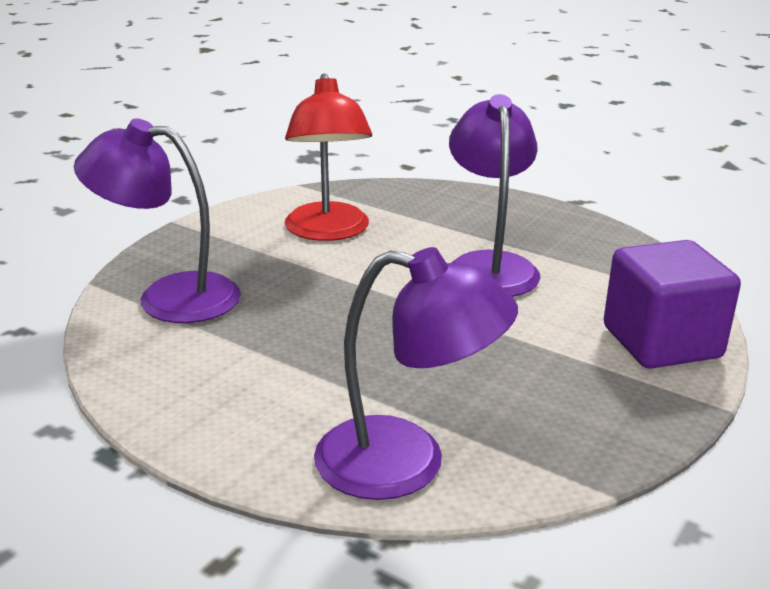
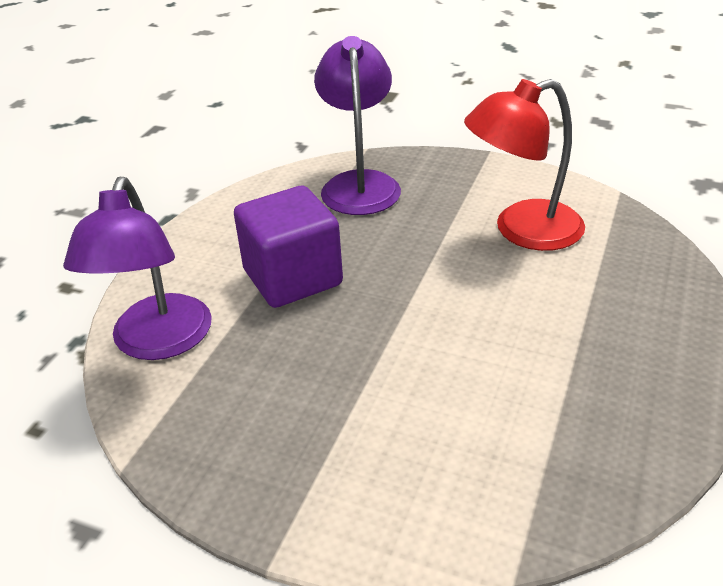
camera: 80 degrees right, 10 degrees up
purple lamp [449,94,541,297] -> none
purple cube [604,240,741,369] -> purple cube moved to [234,186,343,308]

